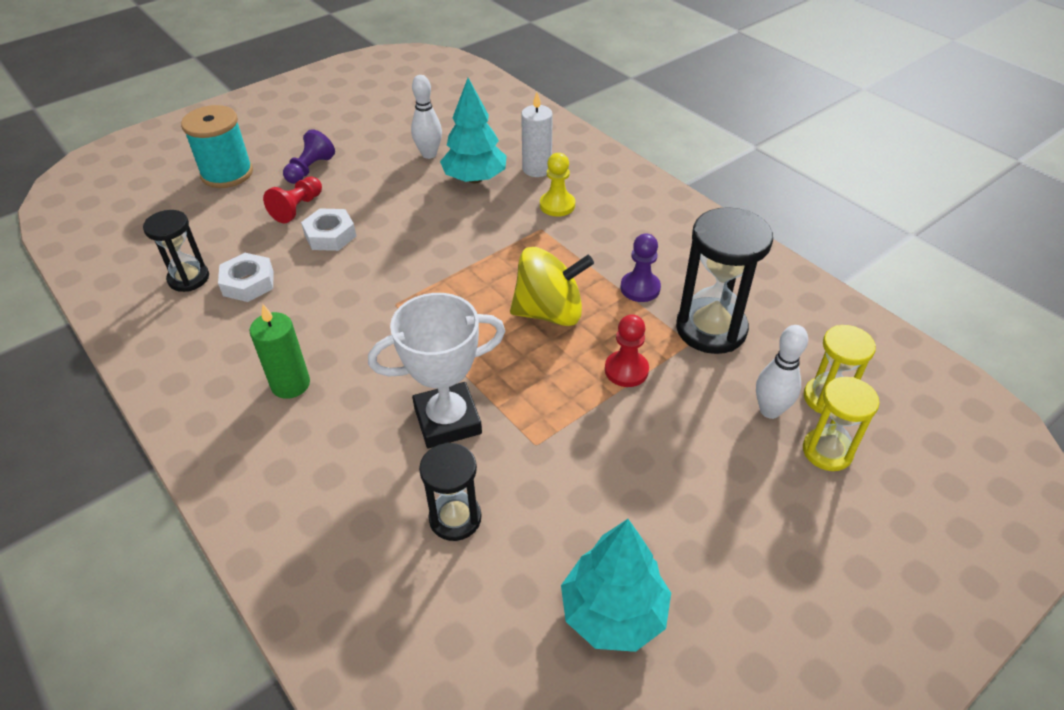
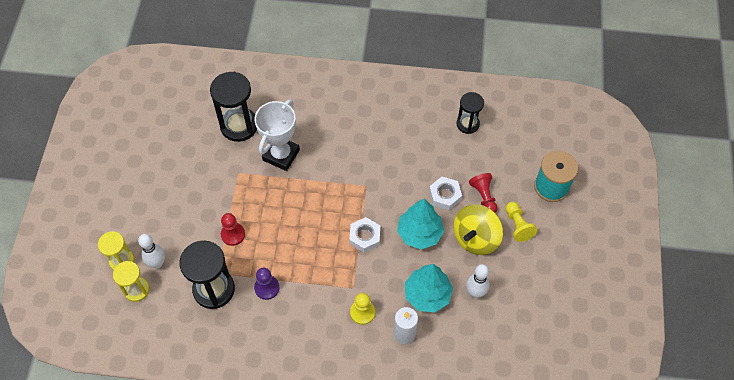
camera: 135 degrees right, 15 degrees up
white nut [218,253,273,302] -> white nut moved to [349,217,380,252]
green candle [250,305,310,399] -> none
purple pawn [283,129,335,184] -> yellow pawn [506,202,537,242]
black hourglass [419,442,481,541] -> black hourglass [210,72,257,142], size x1.64
yellow spinning top [510,247,594,326] -> yellow spinning top moved to [453,204,503,255]
turquoise tree [561,519,671,652] -> turquoise tree moved to [397,199,444,249]

